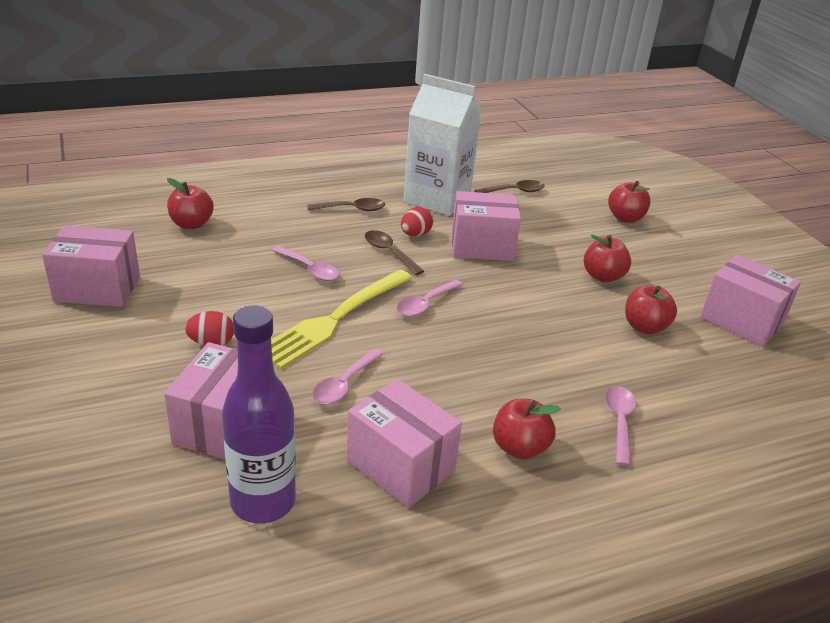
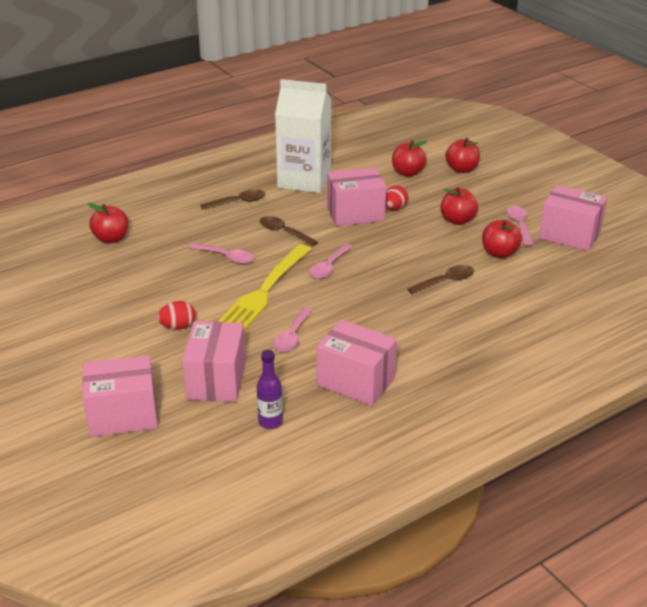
camera: 10 degrees left, 0 degrees up
pink box [42,225,140,307] -> pink box moved to [82,355,158,437]
purple bottle [222,305,296,523] -> purple bottle [257,350,283,429], size x0.53
red egg [401,207,433,237] -> red egg moved to [386,185,408,211]
brown spoon [475,180,545,193] -> brown spoon moved to [407,265,474,294]
red apple [493,399,561,459] -> red apple moved to [392,140,427,177]
pink spoon [605,386,636,466] -> pink spoon moved to [507,206,534,246]

